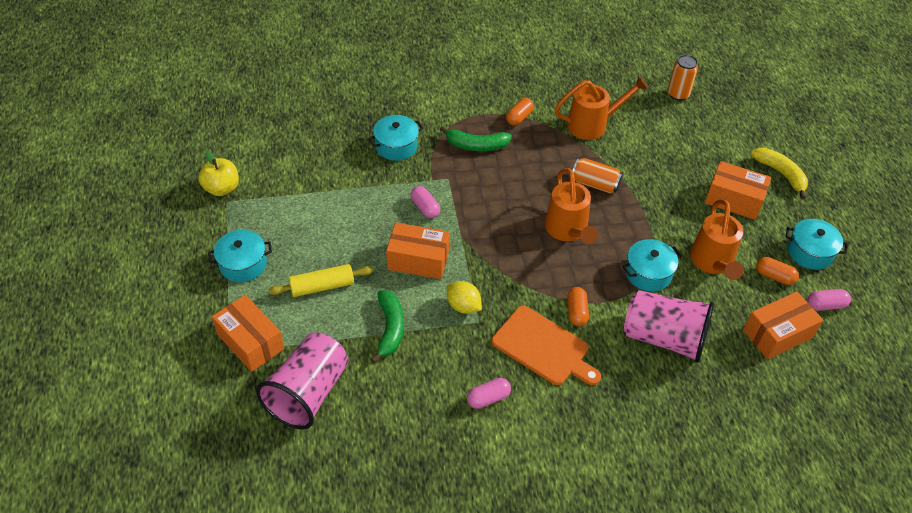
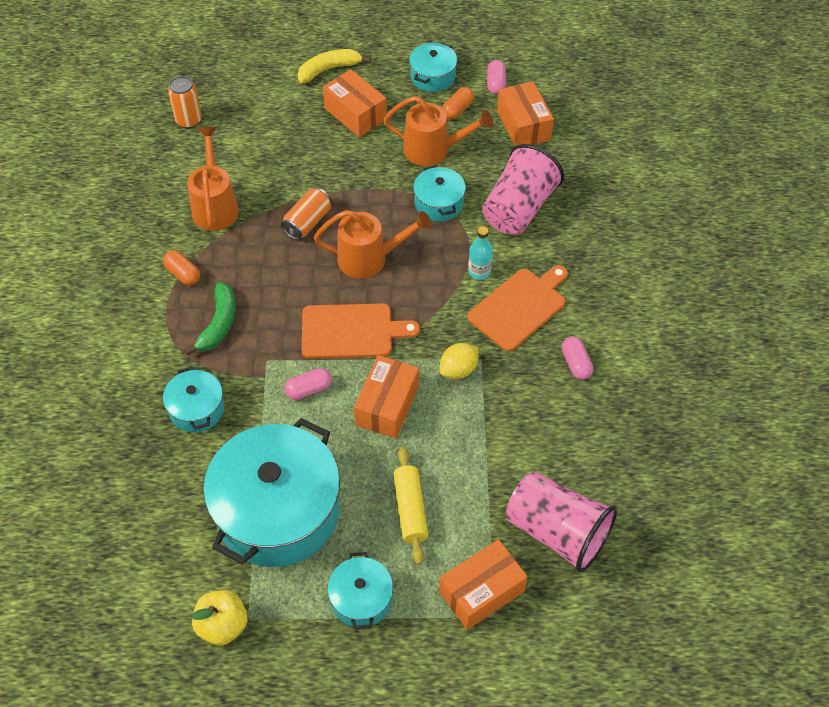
camera: 80 degrees left, 5 degrees up
green banana [370,290,404,363] -> none
orange capsule [567,287,589,326] -> turquoise bottle [468,226,493,280]
orange box [705,161,771,220] -> orange box turned 75 degrees counterclockwise [323,69,387,137]
none -> turquoise pot [203,418,340,567]
none -> orange cutting board [302,304,420,359]

